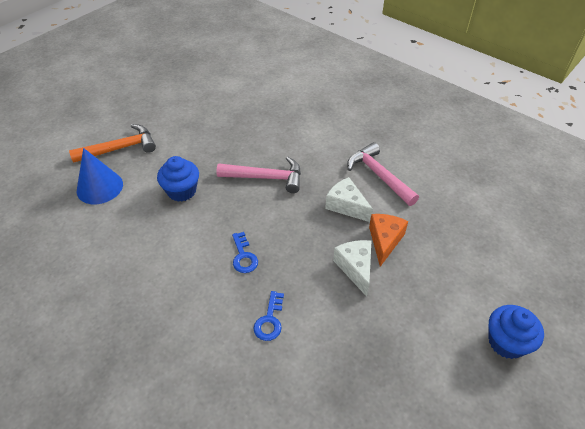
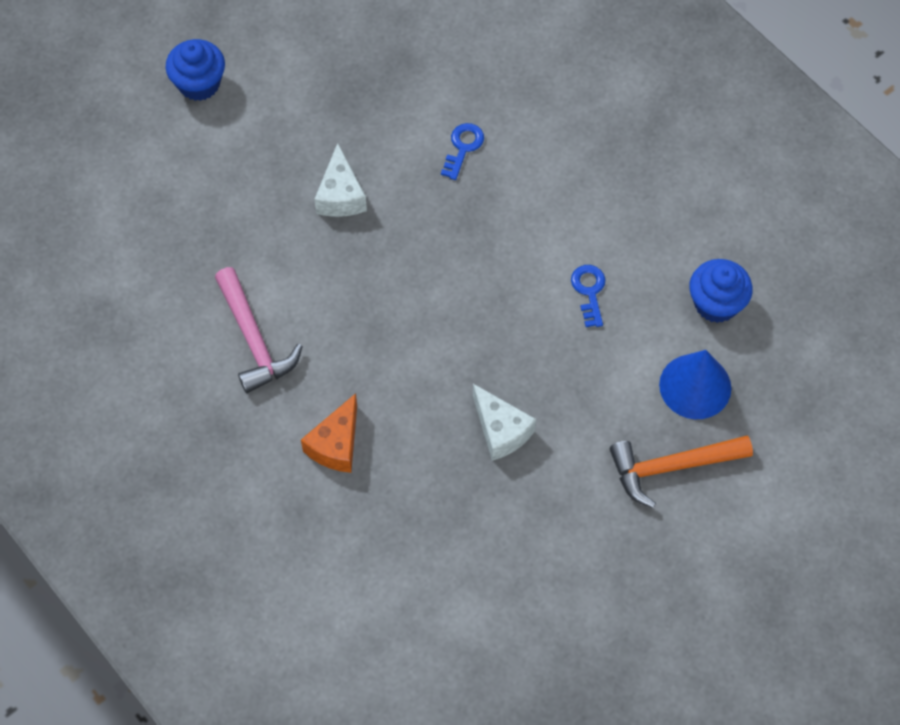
camera: 170 degrees left, 15 degrees up
blue cupcake [157,156,199,202] -> blue cupcake moved to [689,259,753,323]
pink hammer [216,157,301,193] -> none
blue key [232,232,258,273] -> blue key moved to [571,265,605,327]
white cheese [325,177,373,222] -> white cheese moved to [473,384,536,461]
orange cheese [369,214,408,267] -> orange cheese moved to [301,393,357,473]

